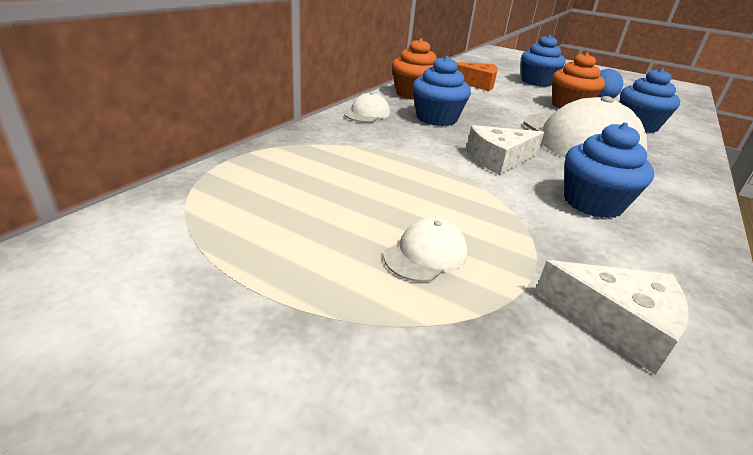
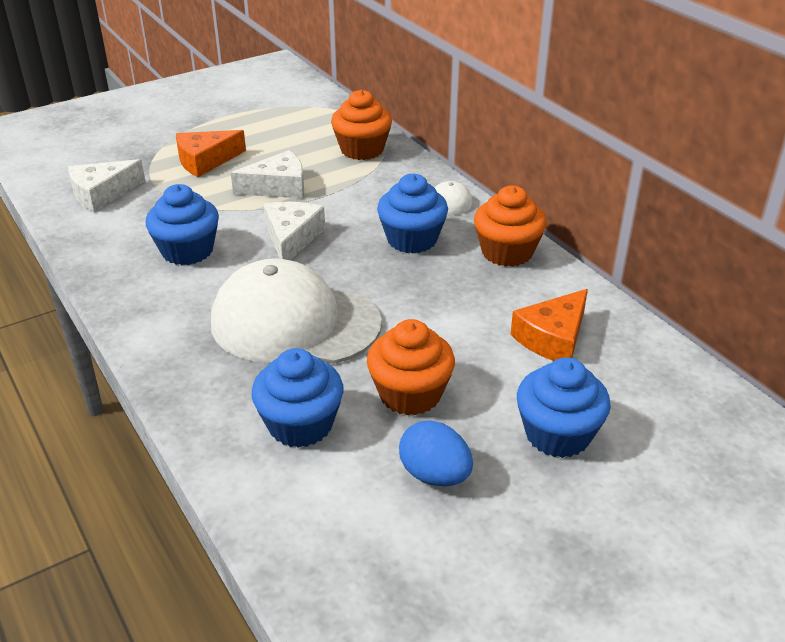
camera: 120 degrees right, 5 degrees up
white cap [383,218,467,282] -> orange cheese [176,130,246,177]
none -> white cheese [231,150,304,199]
none -> orange cupcake [331,90,392,160]

